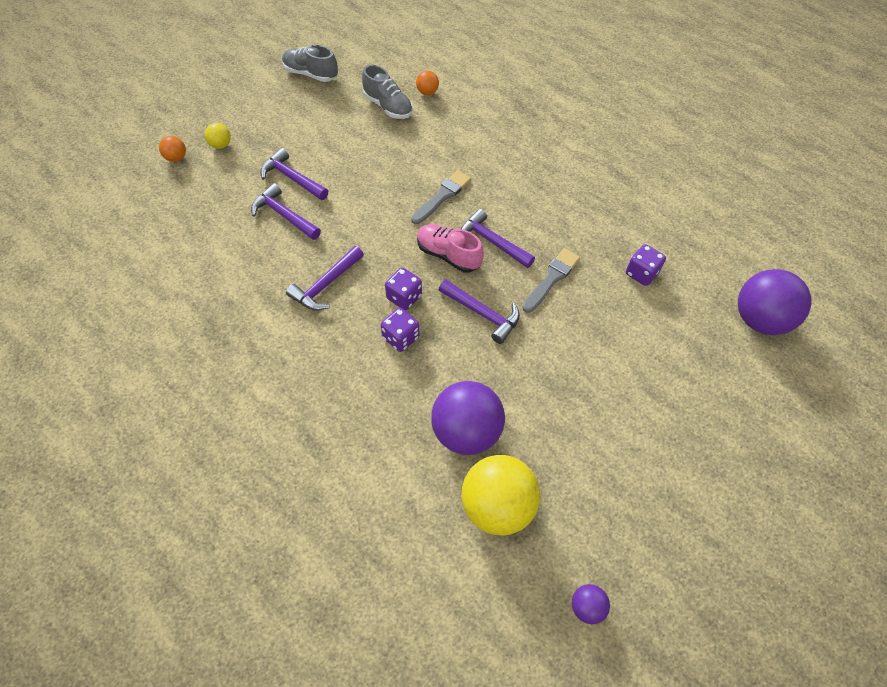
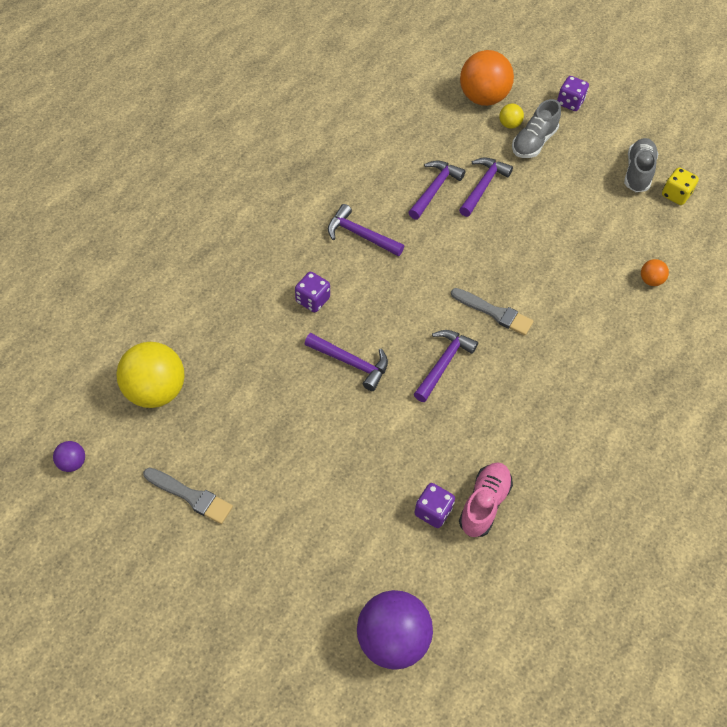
camera: 80 degrees right, 0 degrees up
orange ball [159,136,186,162] -> orange ball [460,50,514,106], size x2.21
grey shoe [362,65,413,119] -> grey shoe moved to [512,99,561,158]
purple dice [385,268,422,310] -> purple dice moved to [557,76,589,111]
pink shoe [417,224,484,273] -> pink shoe moved to [459,462,513,537]
purple ball [431,381,505,455] -> none
purple hammer [439,280,520,344] -> purple hammer turned 90 degrees counterclockwise [305,333,388,391]
grey brush [522,248,580,313] -> grey brush moved to [143,467,233,524]
none -> yellow dice [662,167,699,205]

